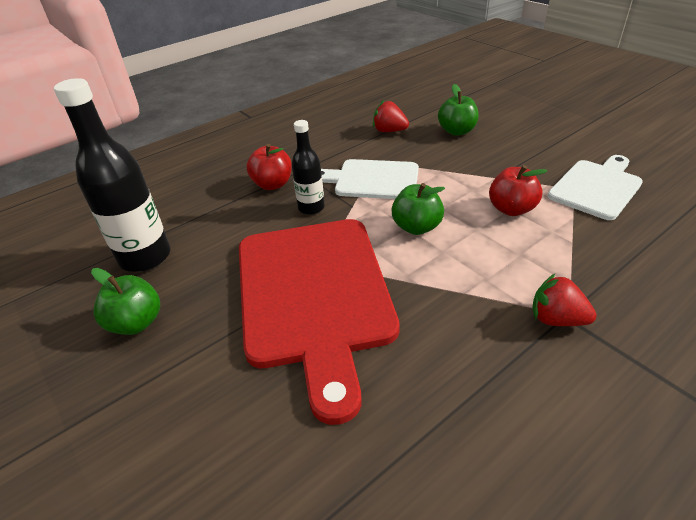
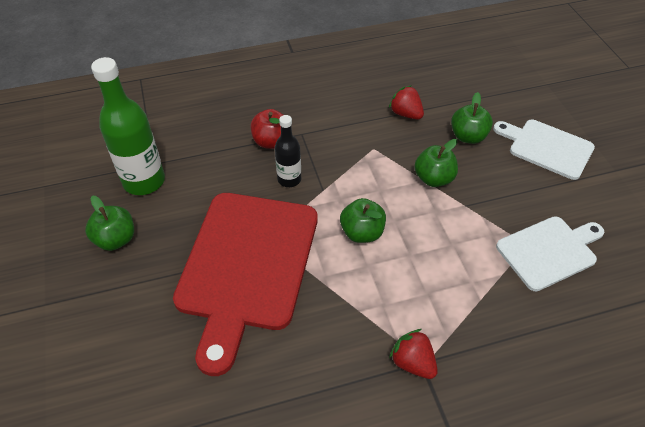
camera: 20 degrees right, 10 degrees up
black bottle [54,78,171,272] -> green bottle [91,57,165,195]
white cutting board [321,159,419,199] -> white cutting board moved to [493,120,595,180]
red apple [489,165,547,216] -> none
none -> green apple [414,139,458,187]

